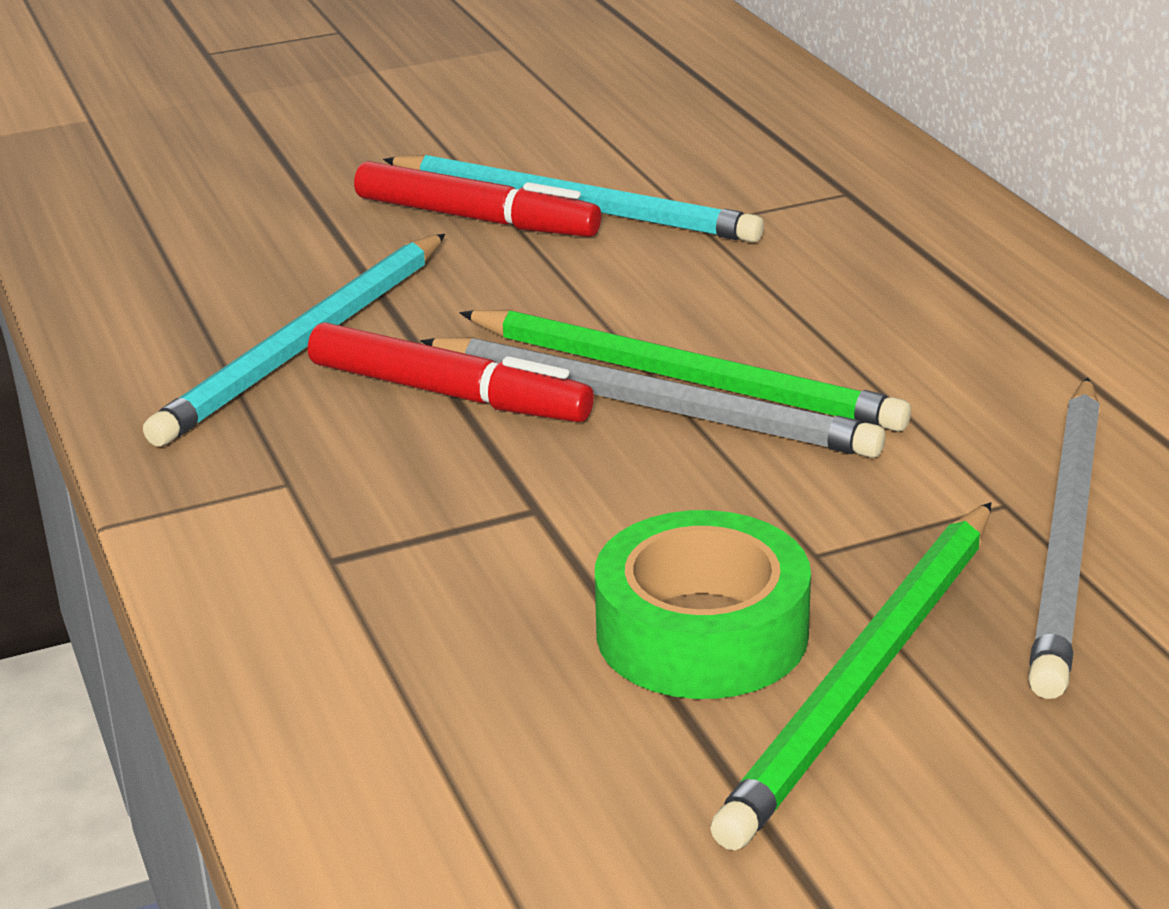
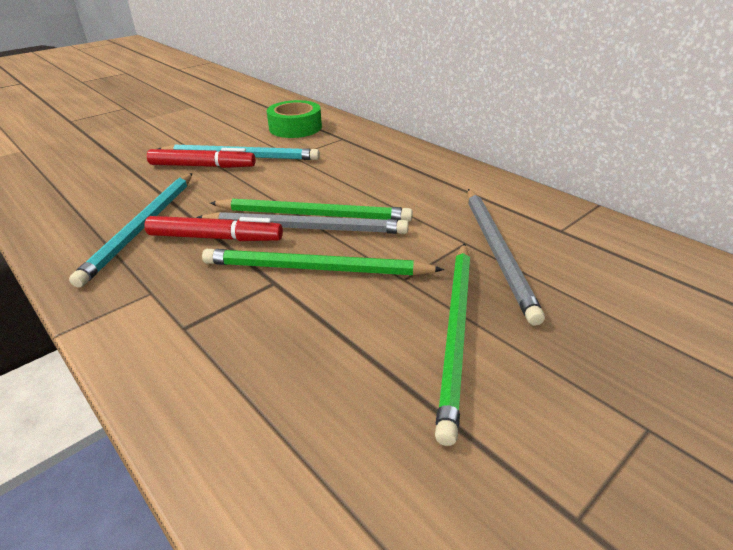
camera: 20 degrees left, 5 degrees up
green tape [595,510,811,699] -> green tape moved to [267,100,322,138]
none -> green pencil [202,249,444,276]

